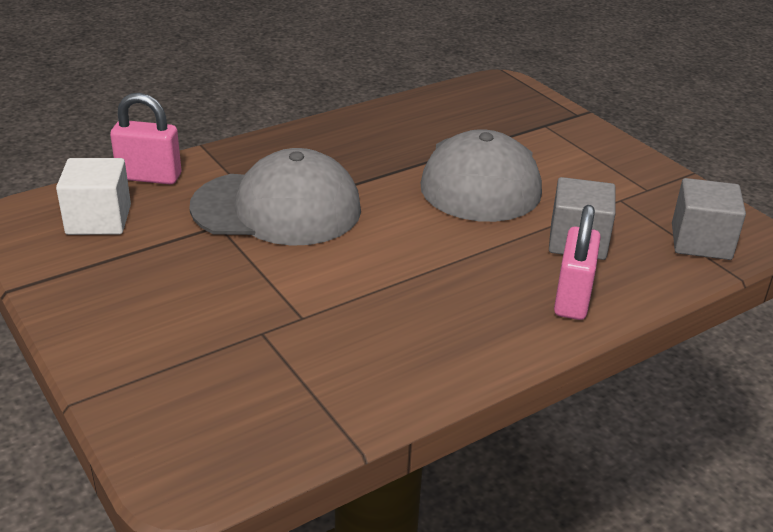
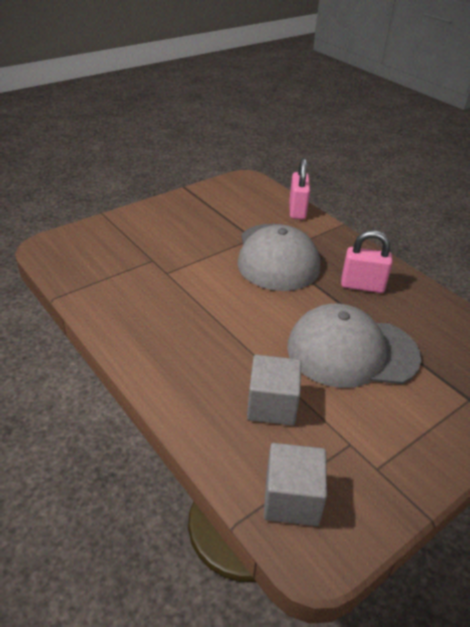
camera: 85 degrees right, 5 degrees up
white cube [56,158,131,235] -> none
pink padlock [554,205,601,320] -> pink padlock moved to [341,230,392,293]

